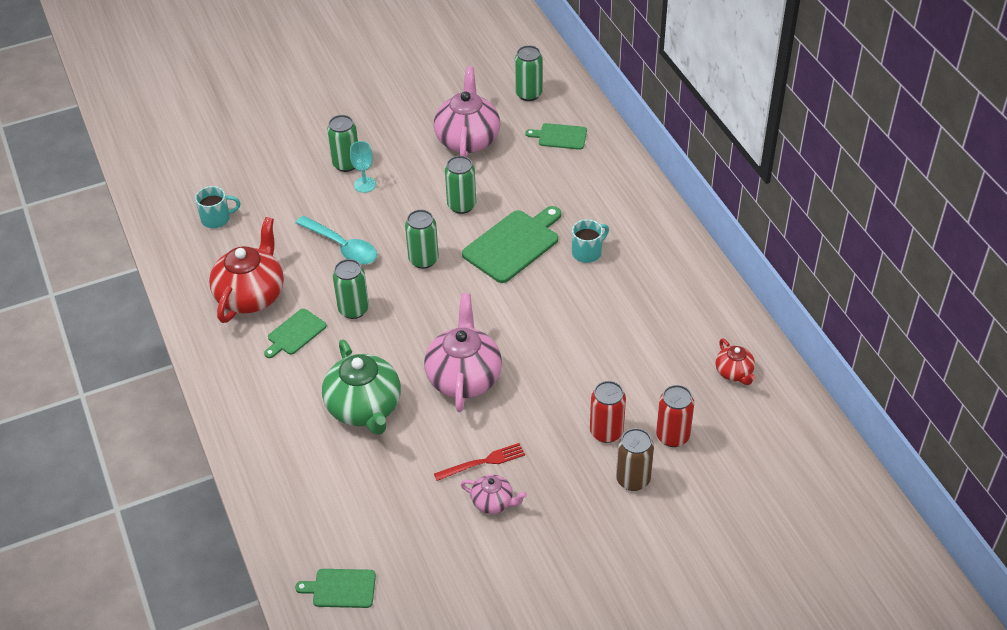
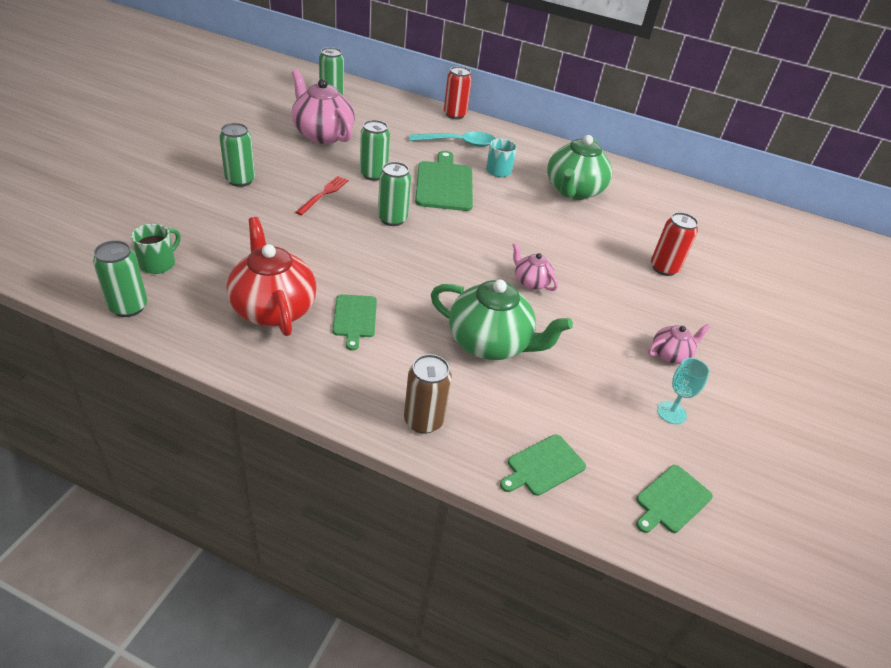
camera: 50 degrees left, 5 degrees down
turquoise mug [195,186,240,228] -> green mug [131,224,181,274]
turquoise spoon [296,216,377,265] -> turquoise spoon moved to [409,132,495,147]
green can [333,259,369,319] -> green can moved to [93,240,147,317]
turquoise goblet [350,141,376,193] -> turquoise goblet moved to [657,358,710,424]
pink teapot [424,293,502,412] -> pink teapot [512,242,558,291], size x0.51
red fork [434,443,525,481] -> red fork moved to [295,176,349,215]
green cutting board [525,123,587,150] -> green cutting board moved to [500,434,586,496]
brown can [616,428,654,491] -> brown can moved to [404,354,452,434]
red can [656,385,694,447] -> red can moved to [444,66,472,120]
red teapot [715,339,756,385] -> none
none -> green teapot [547,135,612,200]

